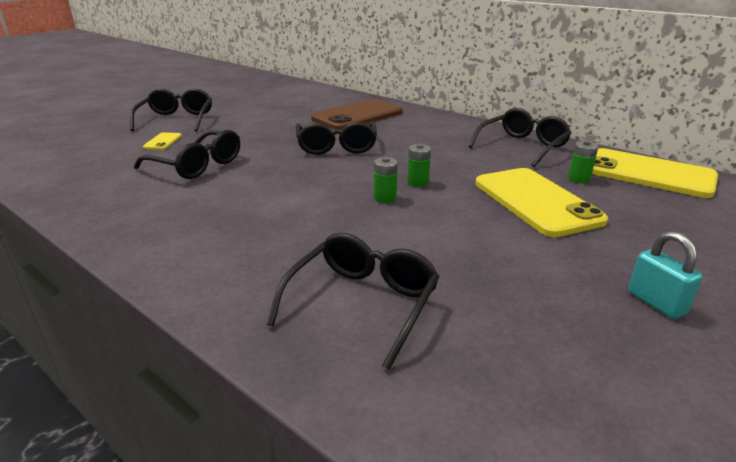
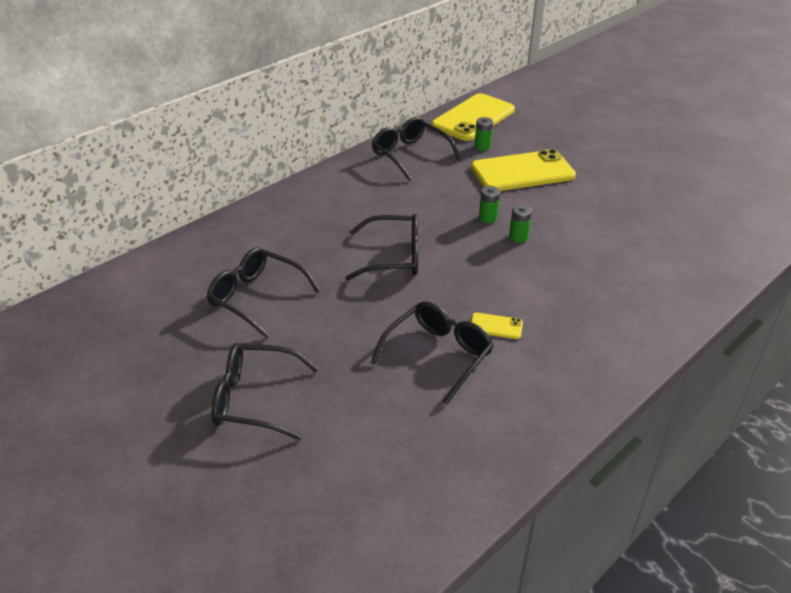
camera: 85 degrees left, 10 degrees up
yellow phone [143,132,182,150] -> yellow phone moved to [471,313,523,339]
black glasses [267,233,439,370] -> black glasses moved to [207,247,320,338]
brown phone [311,99,403,130] -> none
turquoise padlock [628,231,703,319] -> none

